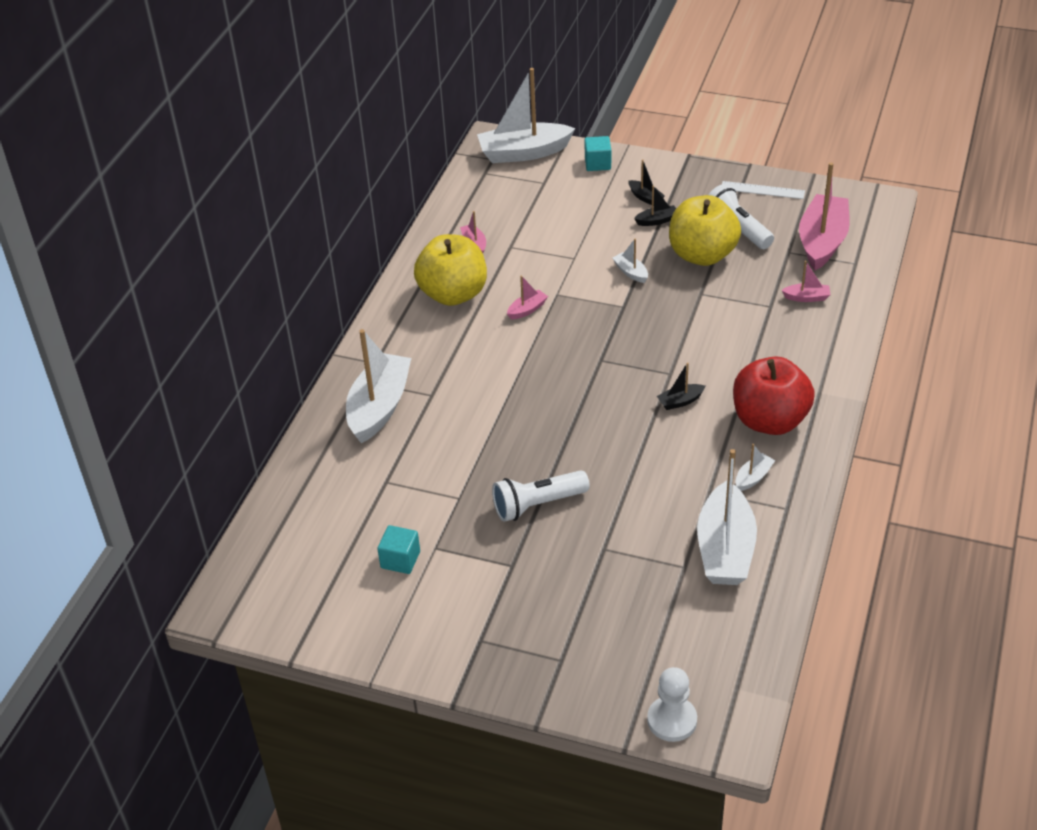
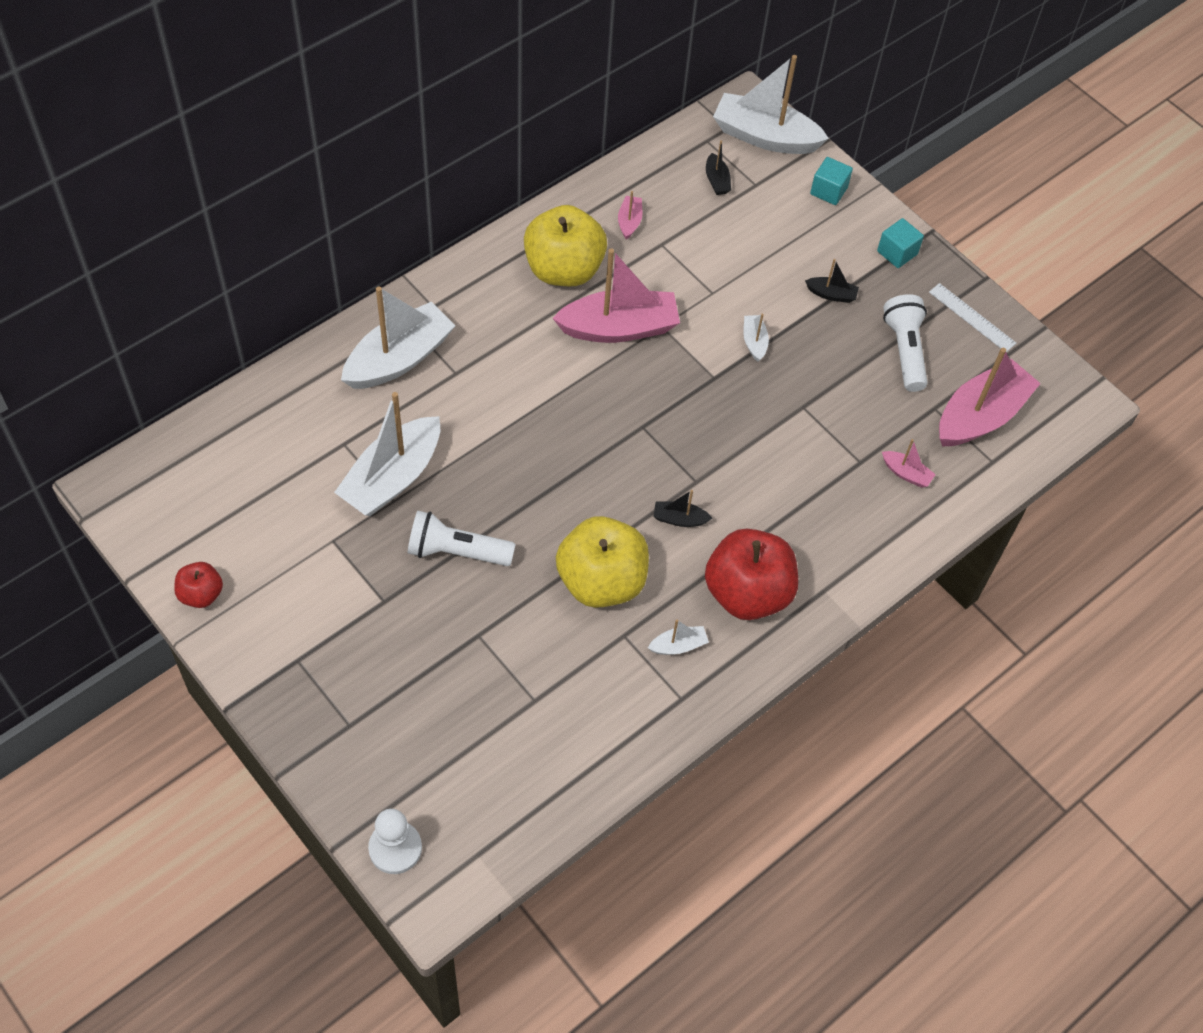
camera: 25 degrees right, 15 degrees up
turquoise cube [377,525,420,574] -> turquoise cube moved to [877,218,924,268]
pink boat [507,276,548,320] -> pink boat [552,248,680,343], size x2.28
black boat [628,159,665,205] -> black boat moved to [706,140,731,195]
yellow apple [669,195,741,266] -> yellow apple moved to [556,516,649,608]
white boat [697,449,757,585] -> white boat moved to [334,392,440,516]
none -> red apple [174,562,223,608]

